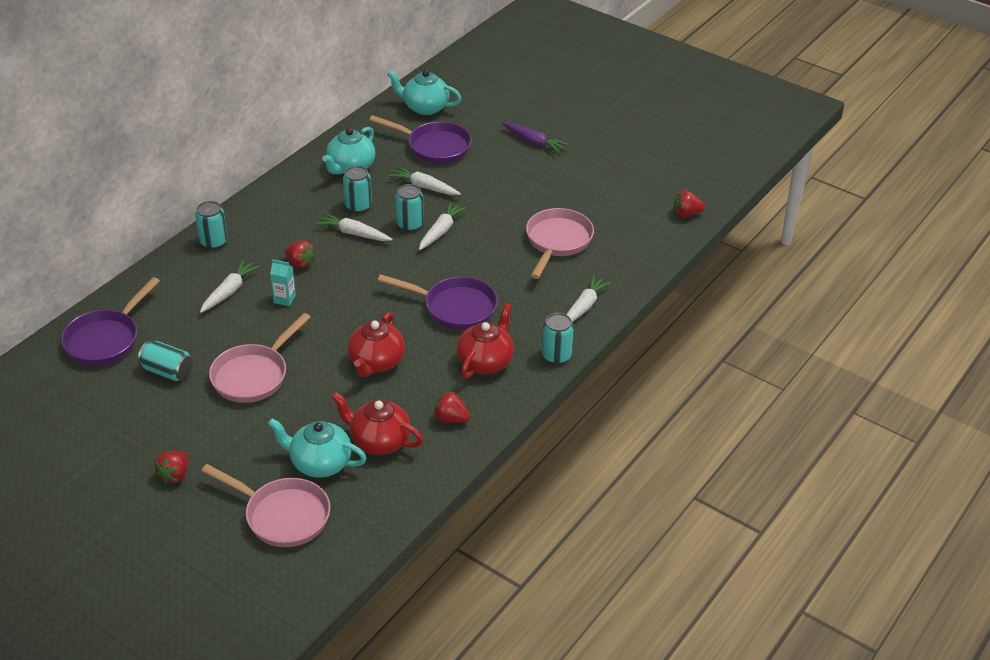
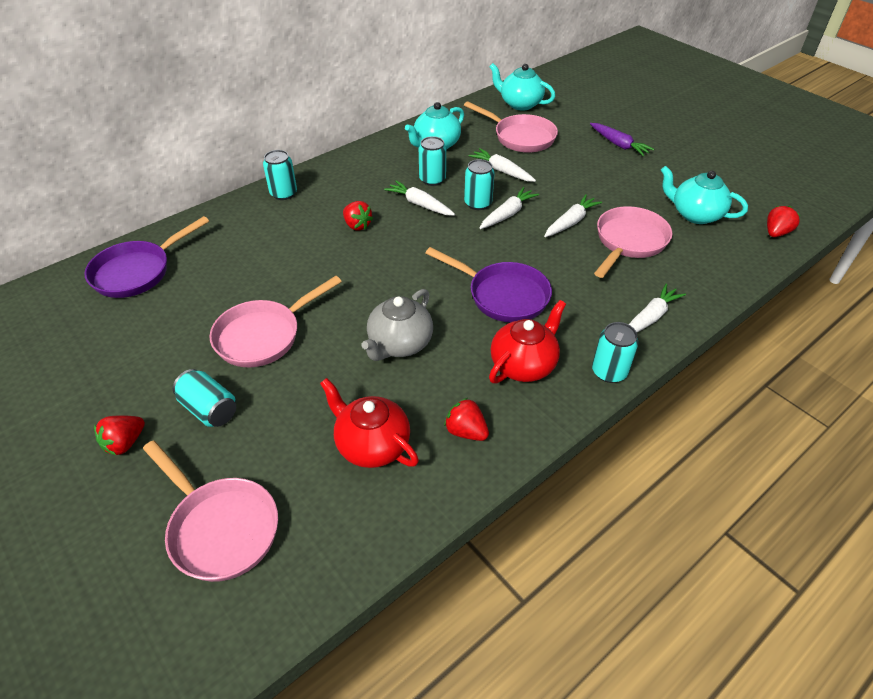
camera: 15 degrees right, 5 degrees up
turquoise can [138,341,193,381] -> turquoise can moved to [173,369,236,427]
white carrot [200,260,260,313] -> white carrot moved to [544,194,602,237]
turquoise teapot [268,418,367,478] -> turquoise teapot moved to [661,166,748,224]
turquoise carton [270,259,296,306] -> none
red teapot [347,312,405,377] -> grey teapot [361,289,433,361]
purple pan [369,115,472,164] -> pink pan [464,101,558,153]
red strawberry [674,190,705,217] -> red strawberry turned 120 degrees clockwise [767,206,801,237]

